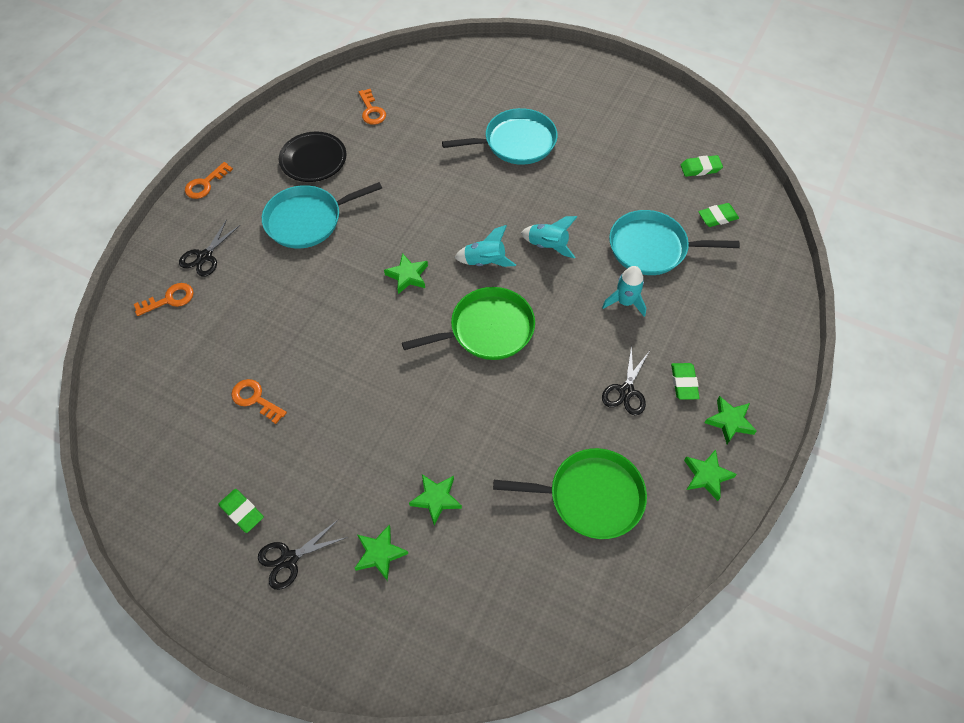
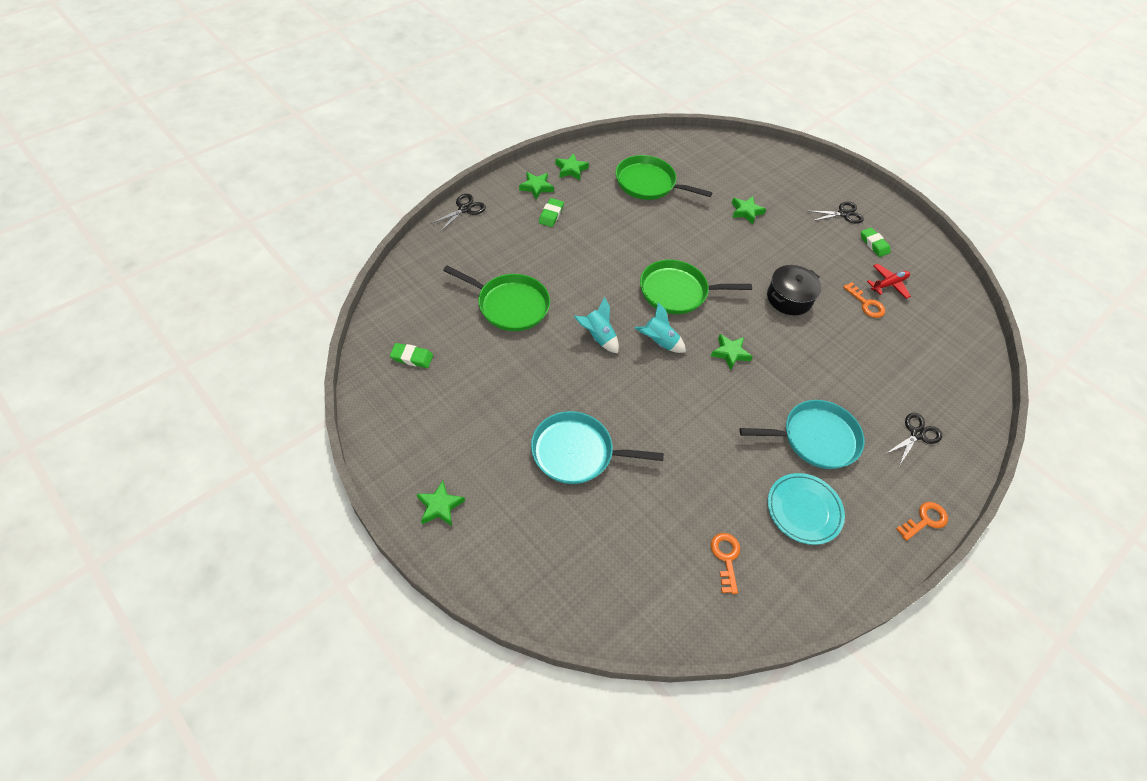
camera: 165 degrees left, 5 degrees down
orange key [134,283,194,316] -> none
black plate [279,131,346,182] -> turquoise plate [768,473,845,545]
green star [355,525,408,580] -> green star moved to [417,481,465,526]
turquoise rocket [602,266,646,317] -> none
black scissors [602,345,649,415] -> black scissors moved to [430,194,486,232]
turquoise pan [609,210,740,275] -> green pan [443,266,550,331]
green eraser [698,203,739,227] -> none
none -> black pot [767,265,821,315]
none -> red plane [867,264,911,299]

